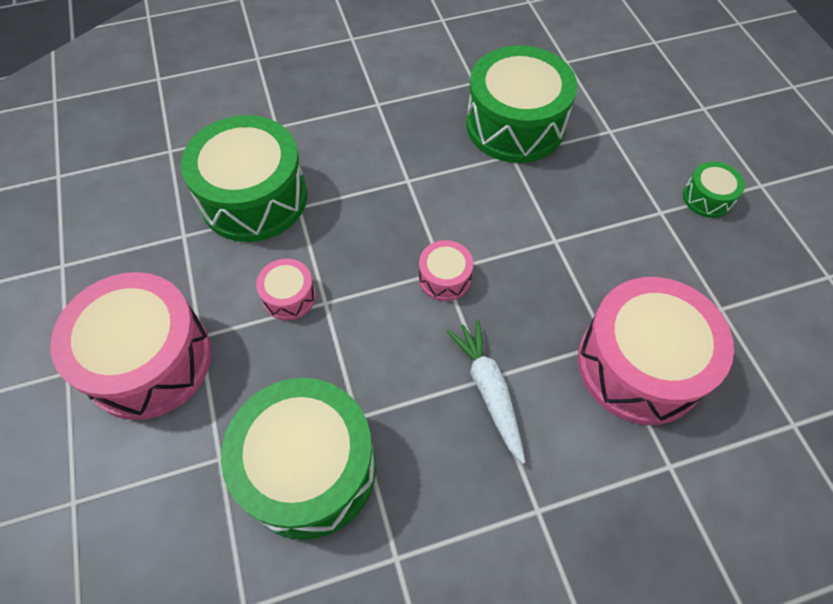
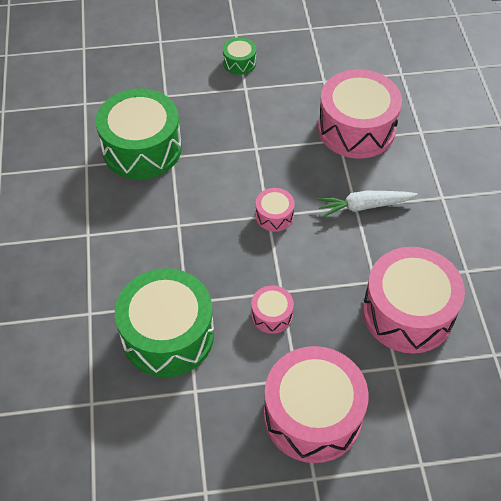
camera: 80 degrees left, 5 degrees down
green drum [221,378,376,540] -> pink drum [363,247,465,353]

